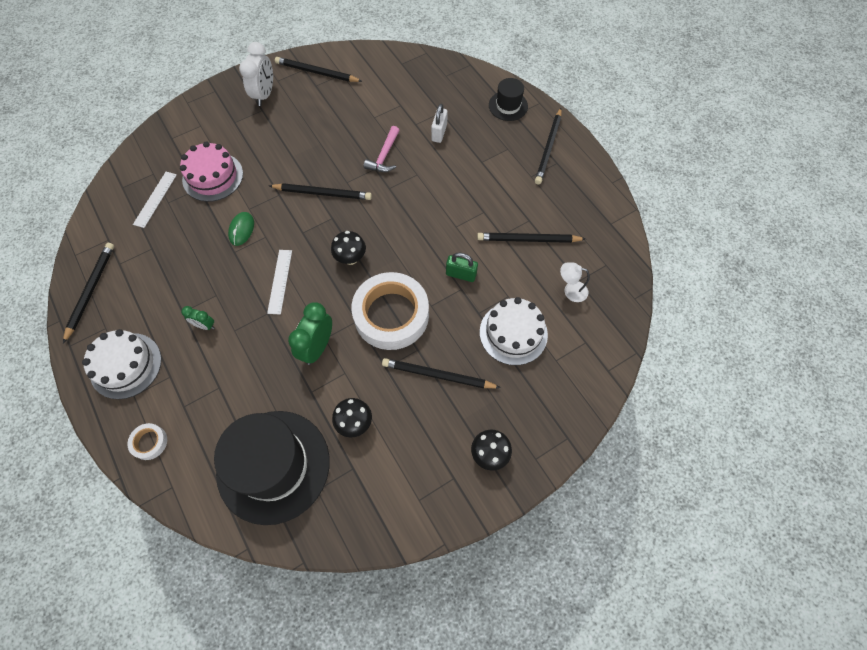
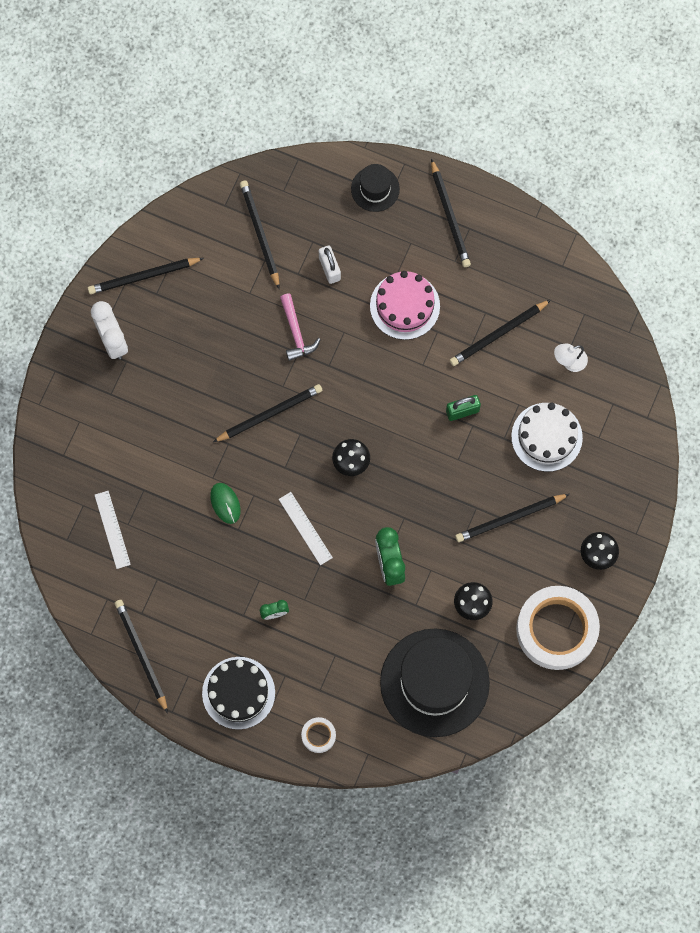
camera: 35 degrees left, 10 degrees up
white cake [82,329,162,399] -> black cake [202,657,275,730]
pink cake [180,141,243,202] -> pink cake moved to [370,271,440,340]
white tape [351,272,429,350] -> white tape moved to [516,586,600,670]
none -> black pencil [240,181,280,289]

